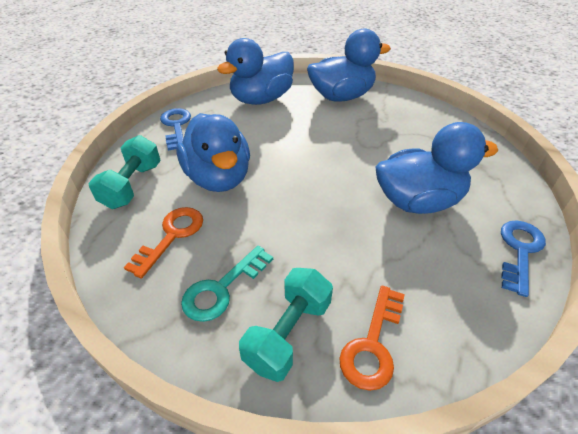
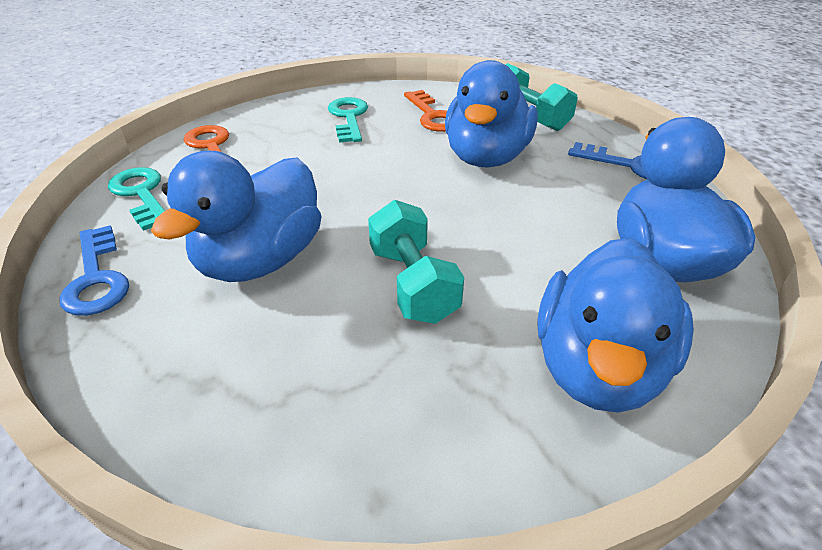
camera: 130 degrees right, 5 degrees down
blue duck [176,113,250,192] -> blue duck turned 90 degrees counterclockwise [445,60,538,168]
turquoise dumbbell [239,268,333,382] -> turquoise dumbbell moved to [368,200,464,324]
none -> turquoise key [108,167,165,231]

